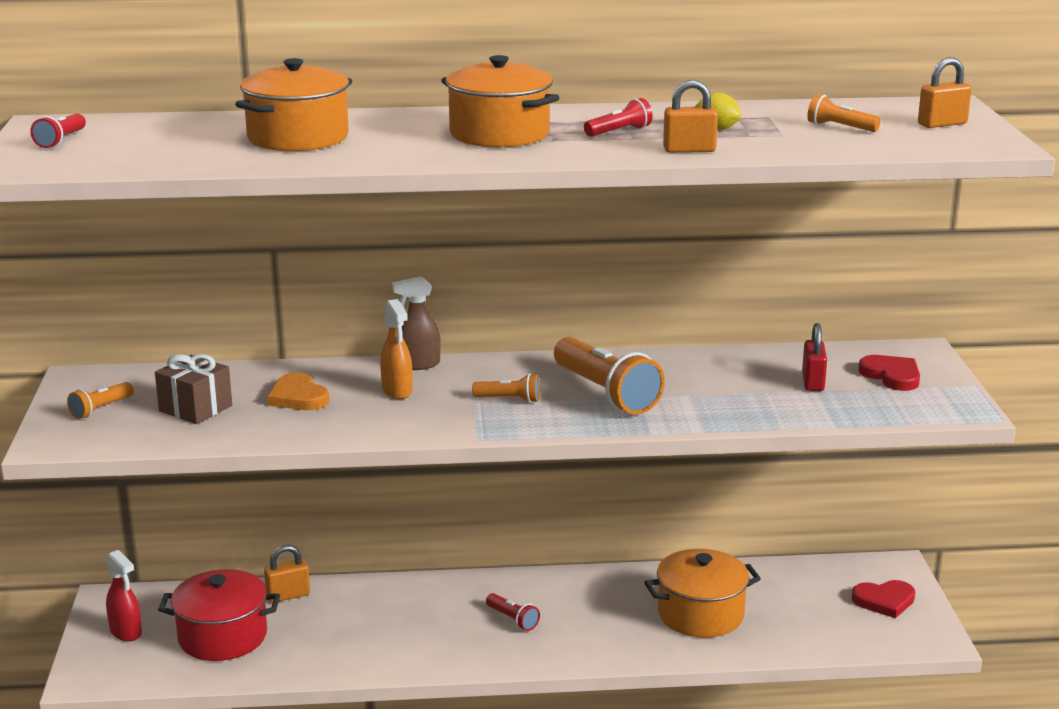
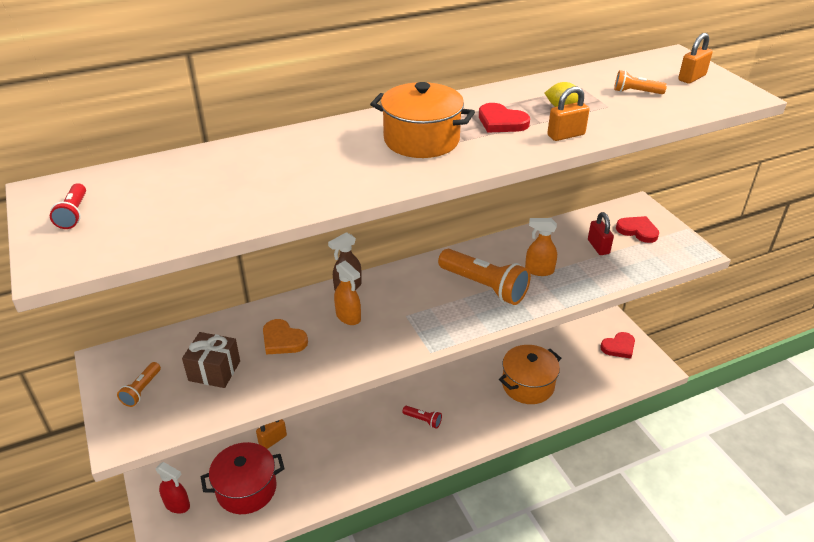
camera: 20 degrees left, 15 degrees up
orange pot [235,58,352,151] -> none
orange flashlight [472,374,540,403] -> none
red flashlight [584,98,653,137] -> red heart [479,103,530,133]
none -> orange spray bottle [525,218,557,276]

